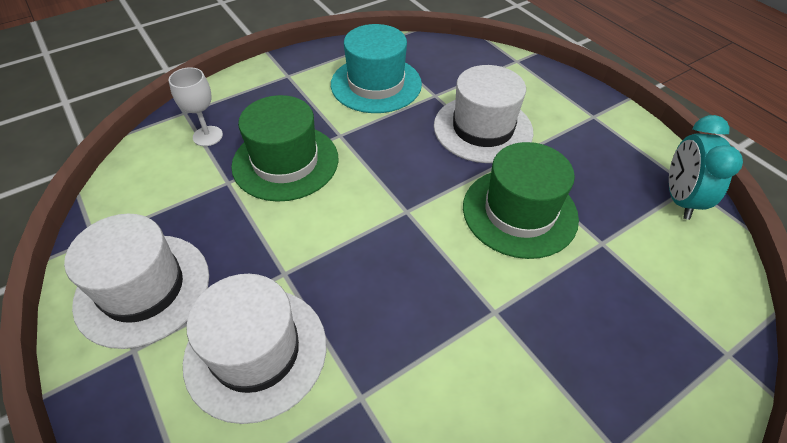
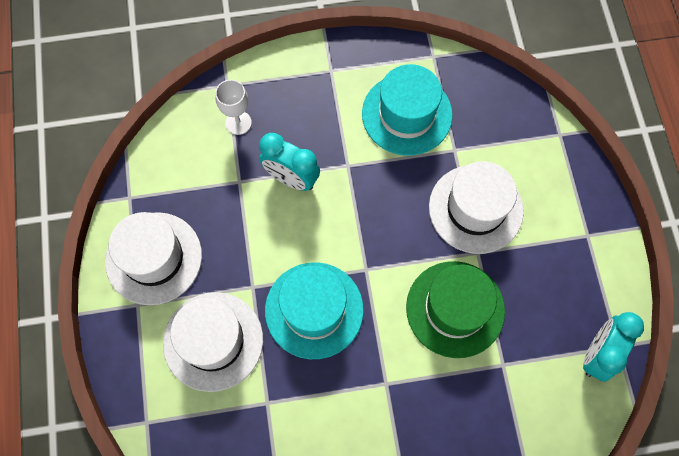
camera: 25 degrees right, 20 degrees up
green hat [231,95,338,202] -> turquoise clock [259,133,320,191]
none -> turquoise hat [265,262,364,359]

